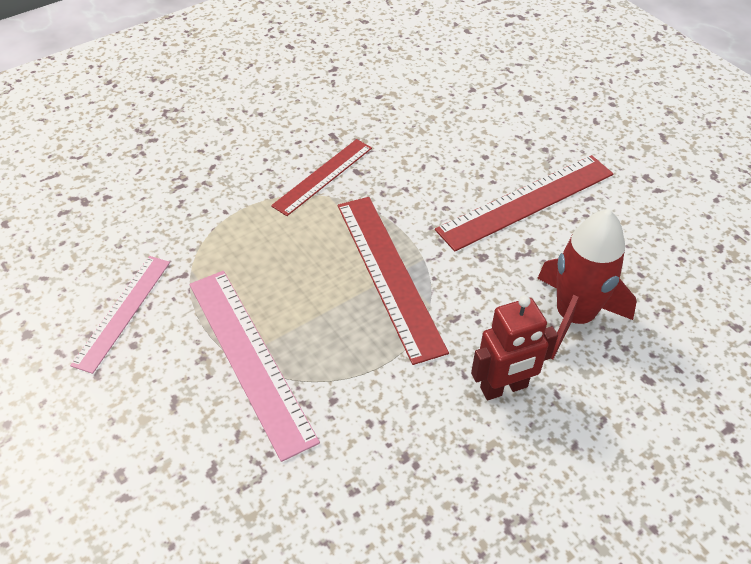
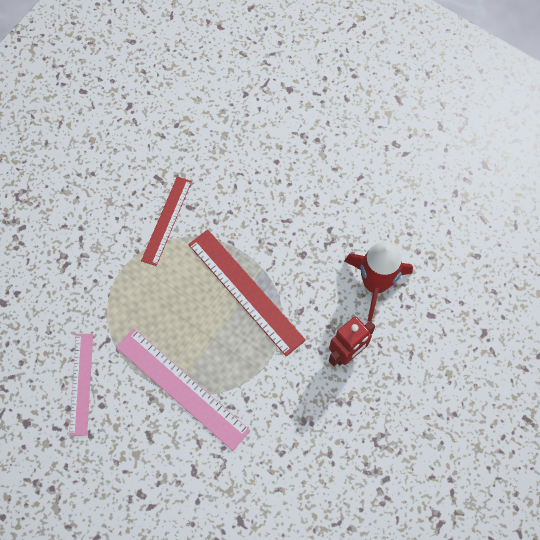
camera: 20 degrees left, 20 degrees up
red ruler [435,155,613,251] -> none

